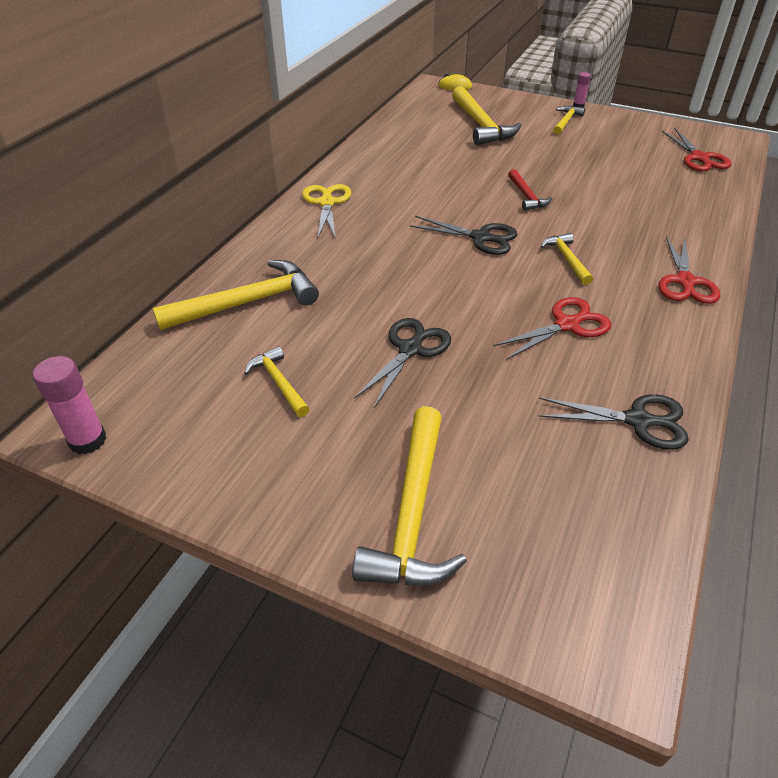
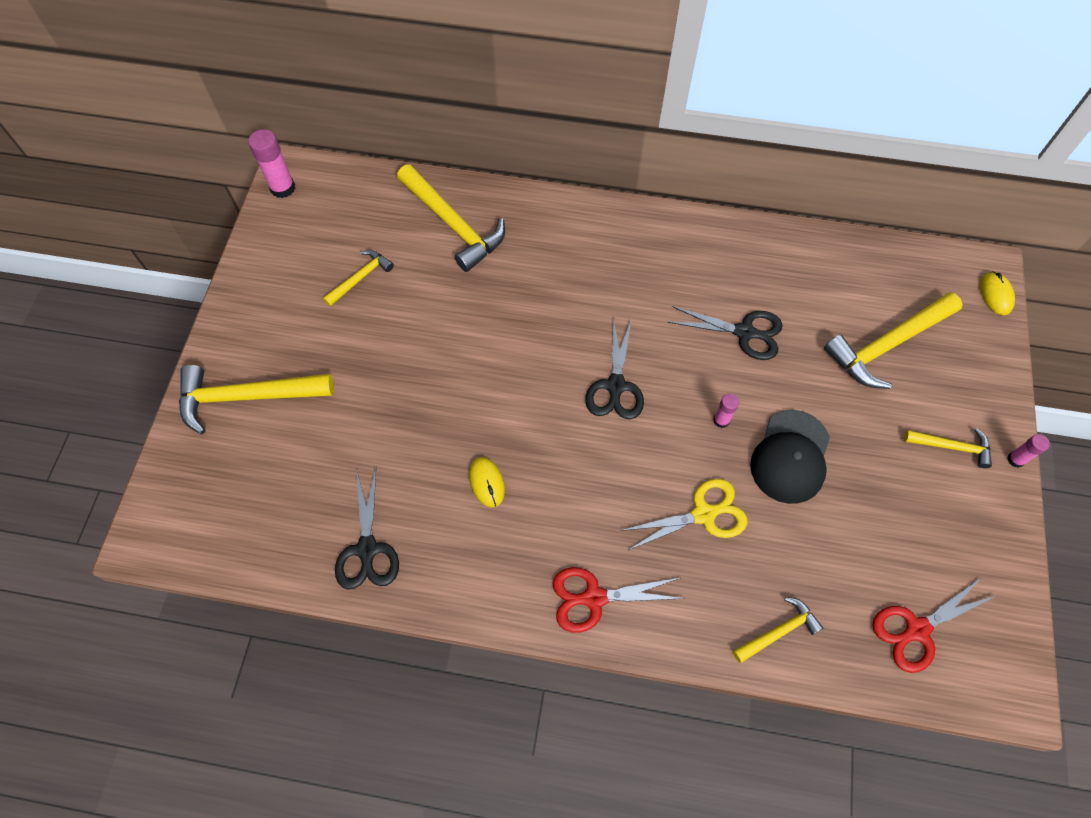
camera: 75 degrees right, 20 degrees up
yellow scissors [302,184,351,239] -> yellow scissors moved to [621,479,747,550]
black scissors [354,318,451,408] -> black scissors moved to [667,306,783,360]
red scissors [493,297,611,360] -> yellow mouse [469,457,505,508]
red hammer [508,169,552,211] -> pink glue stick [713,394,739,428]
yellow hammer [540,233,593,285] -> yellow hammer moved to [733,597,823,663]
none -> black cap [750,410,830,504]

